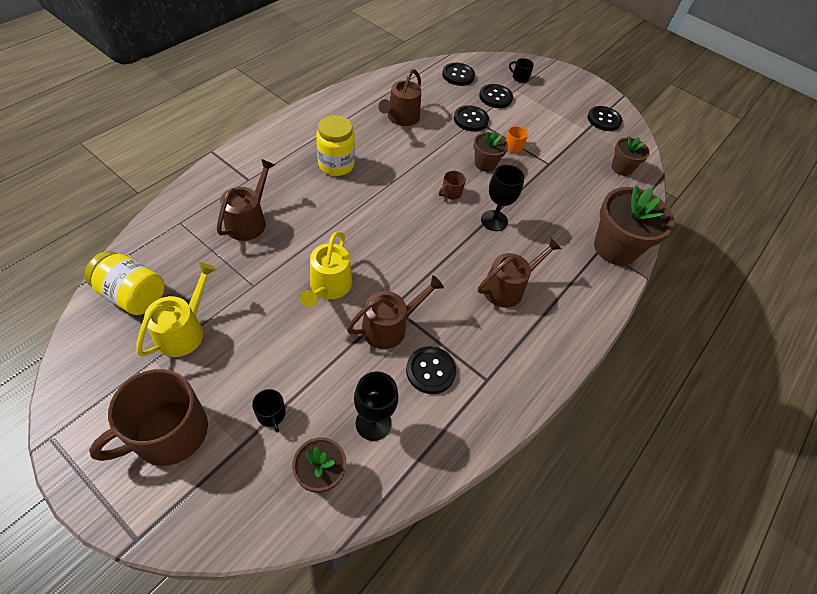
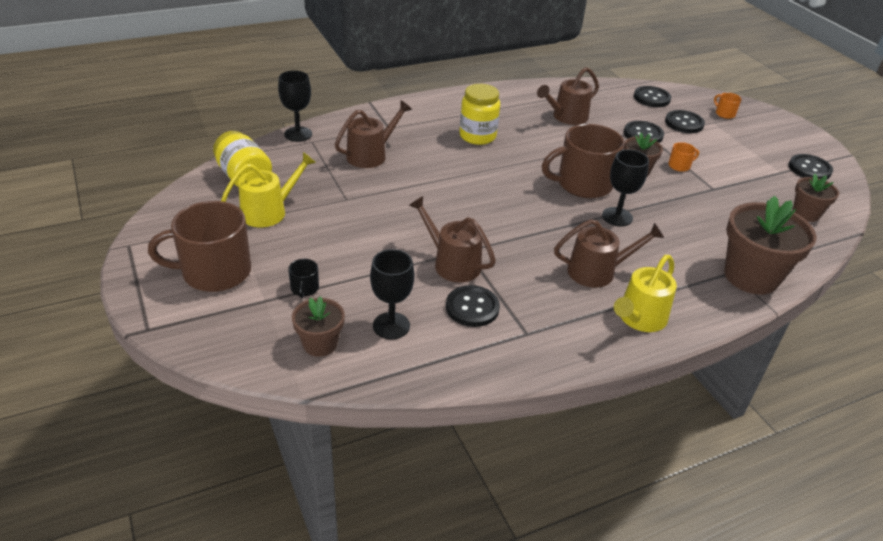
camera: 30 degrees right, 15 degrees down
yellow watering can [300,231,352,307] -> yellow watering can moved to [614,255,677,332]
brown watering can [347,275,444,349] -> brown watering can turned 135 degrees counterclockwise [409,196,496,282]
brown mug [439,171,466,200] -> brown mug [542,124,625,198], size x2.40
black mug [509,58,534,83] -> orange mug [714,93,742,119]
none -> black goblet [278,70,312,142]

